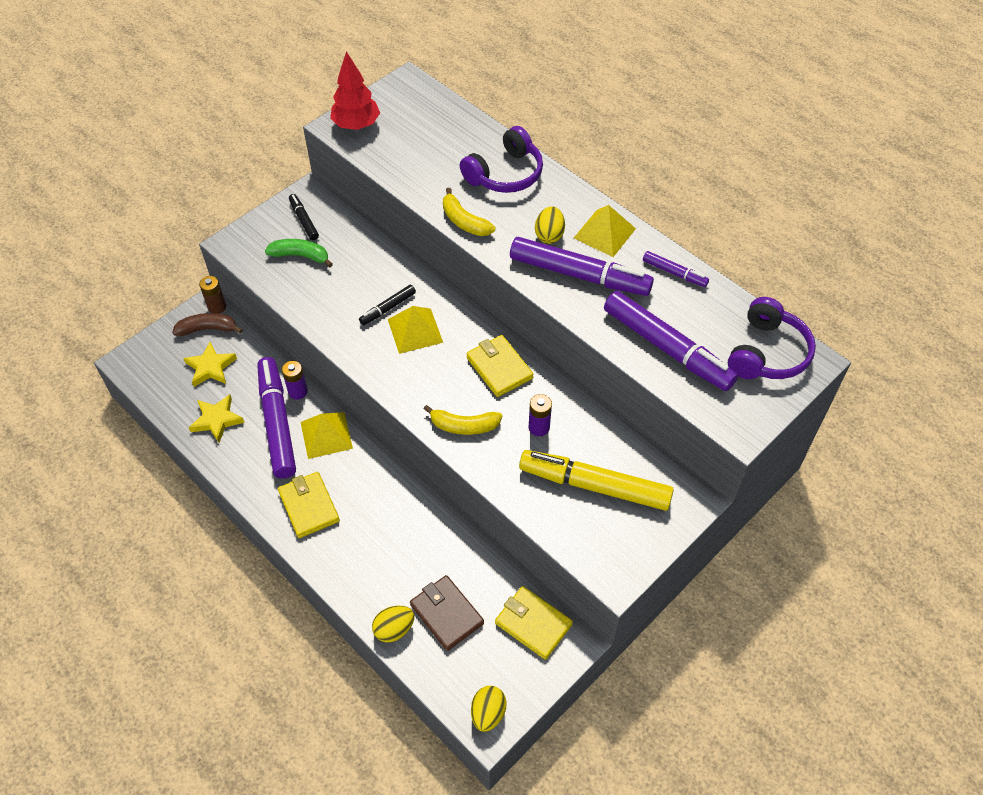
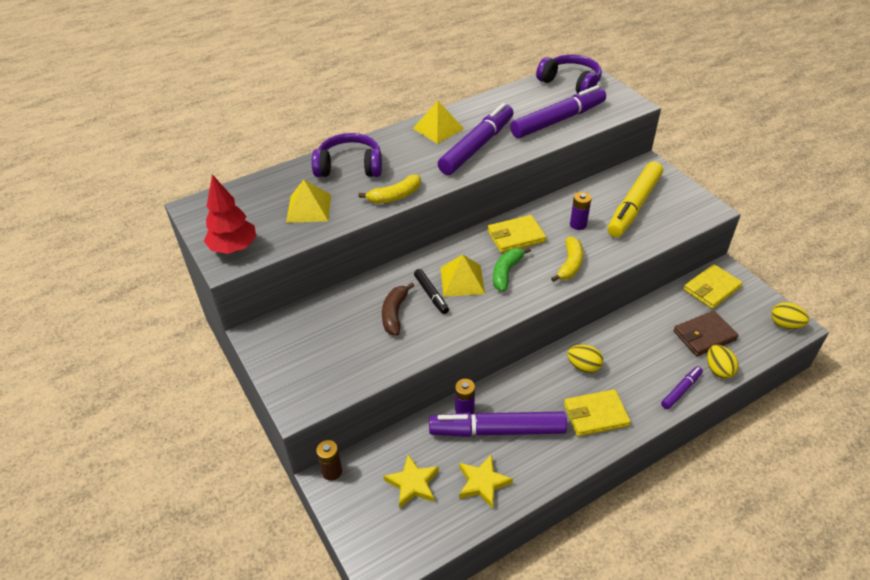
camera: 75 degrees left, 10 degrees down
brown banana [172,313,243,336] -> brown banana moved to [382,282,414,335]
green banana [265,239,333,267] -> green banana moved to [493,247,531,292]
black marker [289,194,319,240] -> none
yellow pyramid [301,412,353,459] -> yellow pyramid moved to [286,180,331,223]
purple headphones [460,126,543,193] -> purple headphones turned 60 degrees counterclockwise [311,133,382,177]
yellow egg [535,206,565,244] -> yellow egg moved to [567,345,603,373]
purple marker [643,251,709,287] -> purple marker moved to [661,366,703,409]

